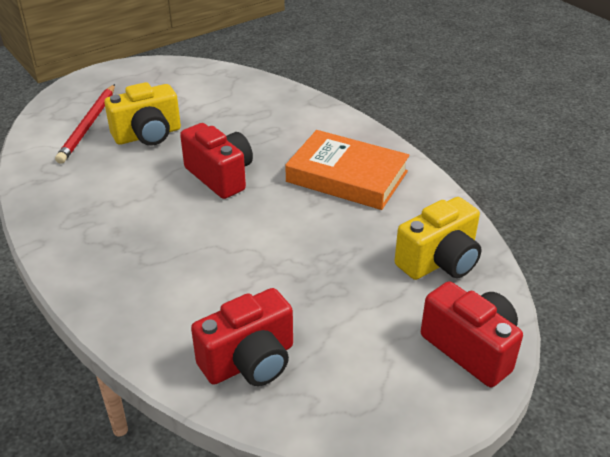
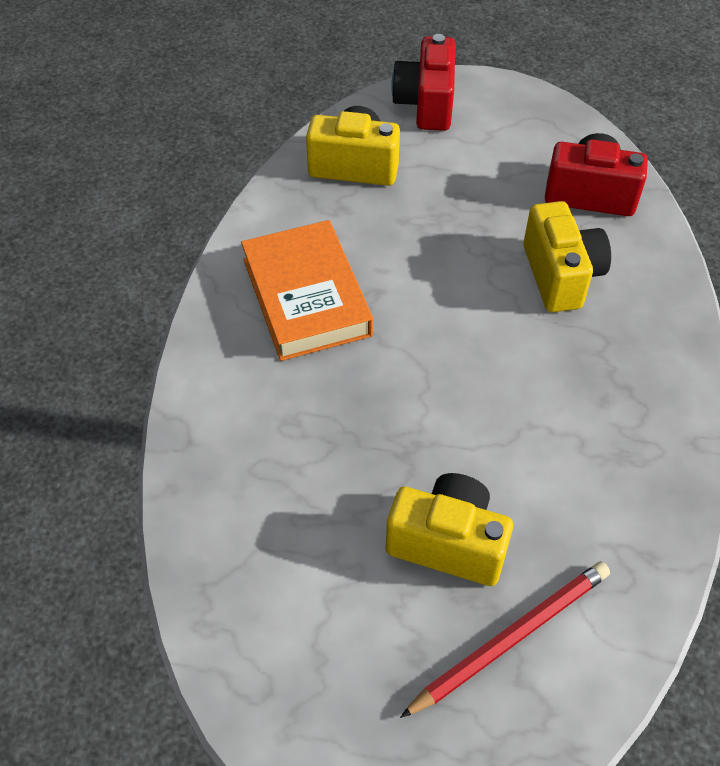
camera: 135 degrees left, 15 degrees up
red camera [180,123,253,199] -> none
none -> yellow camera [523,201,611,312]

